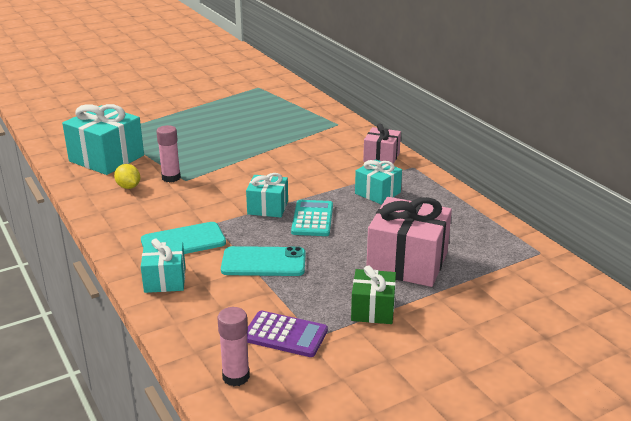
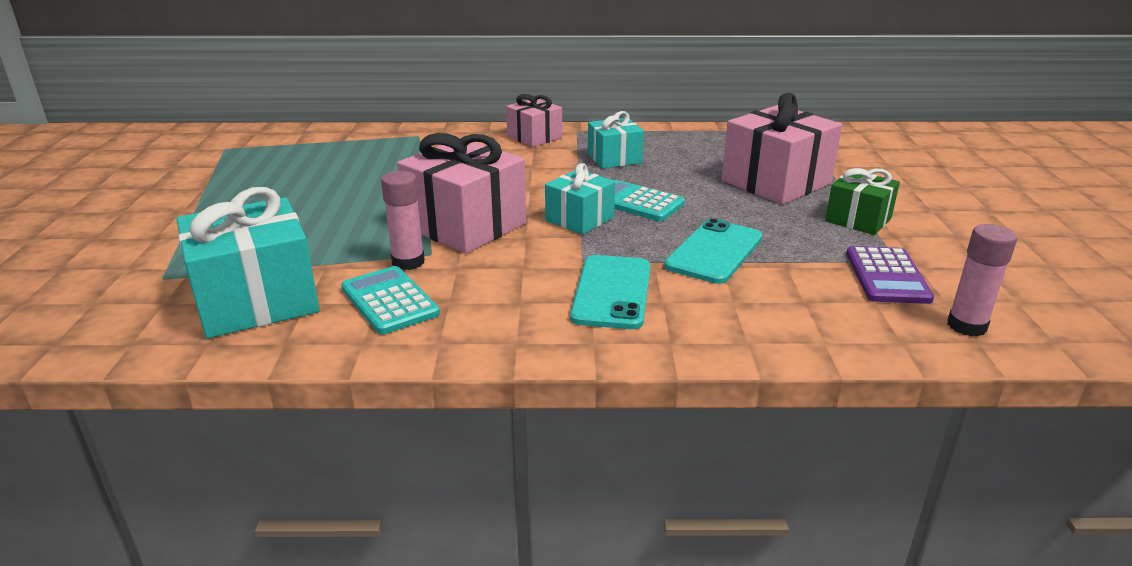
camera: 60 degrees left, 0 degrees up
yellow lemon [114,164,140,189] -> turquoise calculator [341,266,440,334]
turquoise gift [141,239,186,293] -> none
purple calculator [247,311,328,357] -> purple calculator turned 135 degrees clockwise [846,246,934,304]
none -> pink gift [397,133,526,254]

